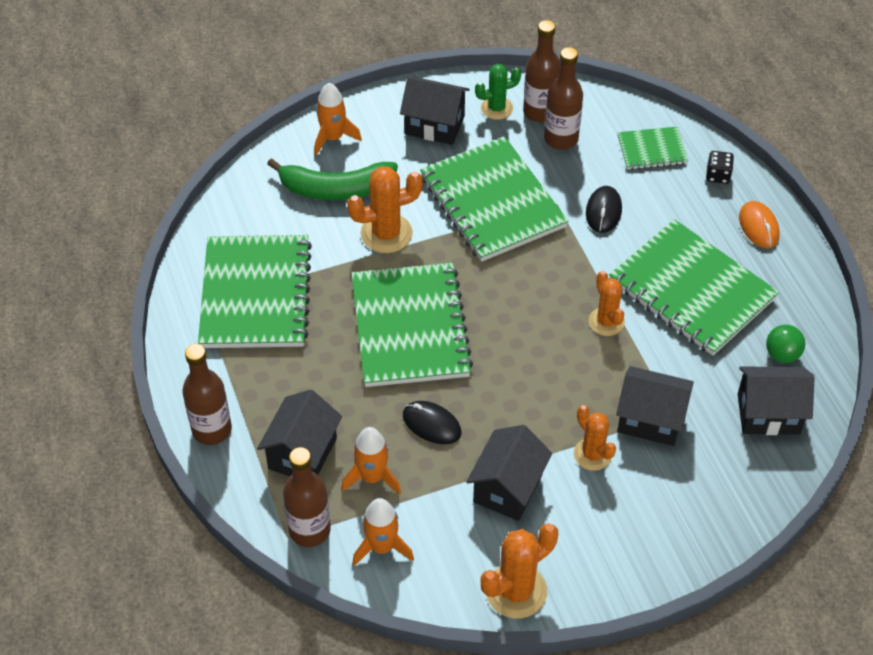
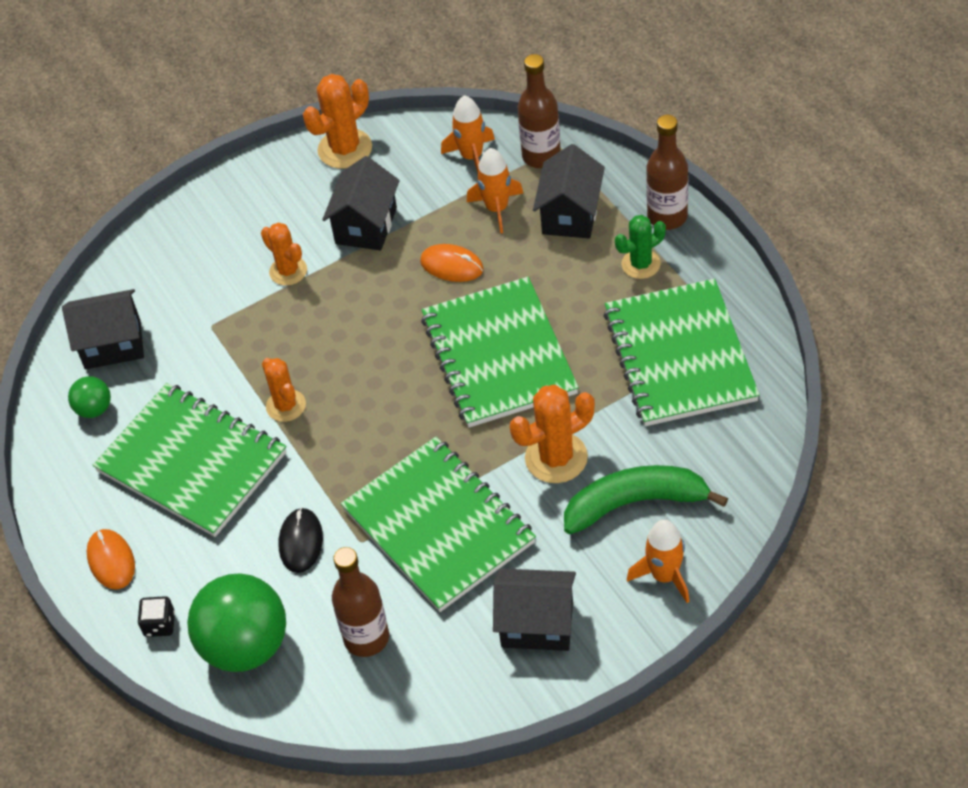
camera: 175 degrees right, 0 degrees up
black mouse [403,401,462,444] -> orange mouse [420,244,484,282]
green cactus [475,64,521,120] -> green cactus moved to [615,215,666,279]
brown bottle [523,20,561,122] -> none
black house [616,366,694,446] -> none
green notebook [618,126,688,170] -> green ball [187,573,286,672]

